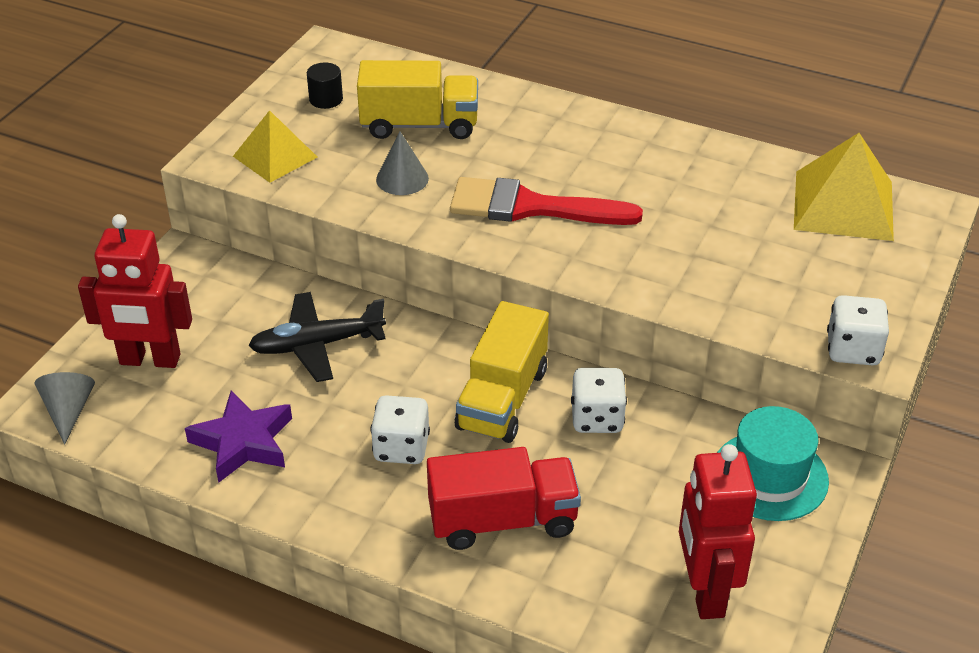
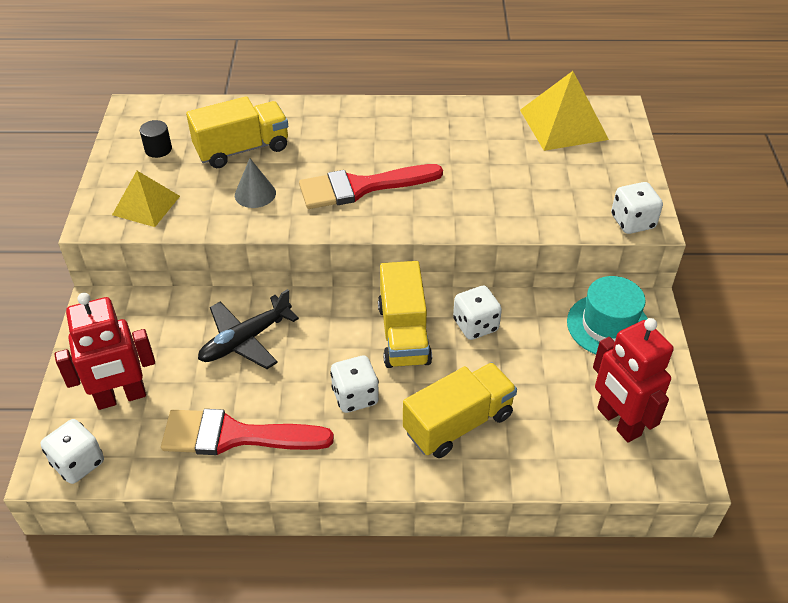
camera: 25 degrees left, 5 degrees up
grey cone [35,372,95,444] -> white dice [41,419,104,484]
purple star [185,390,292,483] -> red brush [161,409,334,455]
red truck [427,447,581,550] -> yellow truck [403,363,517,458]

